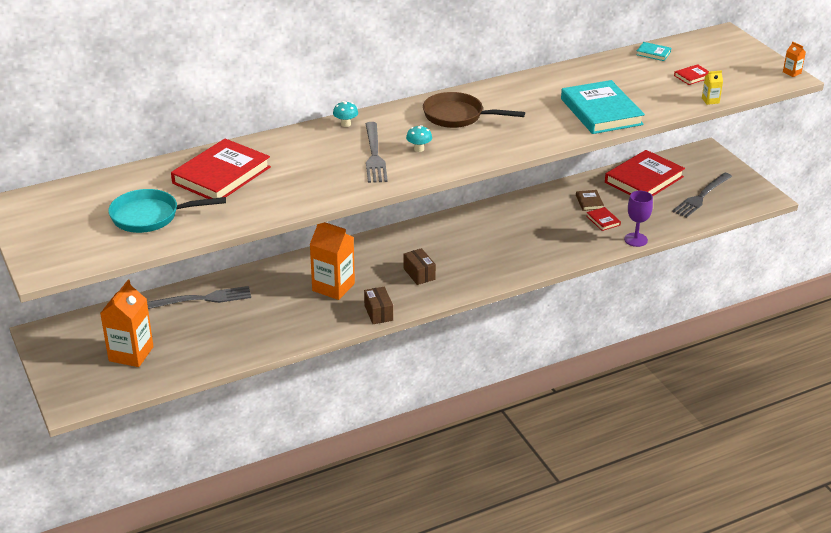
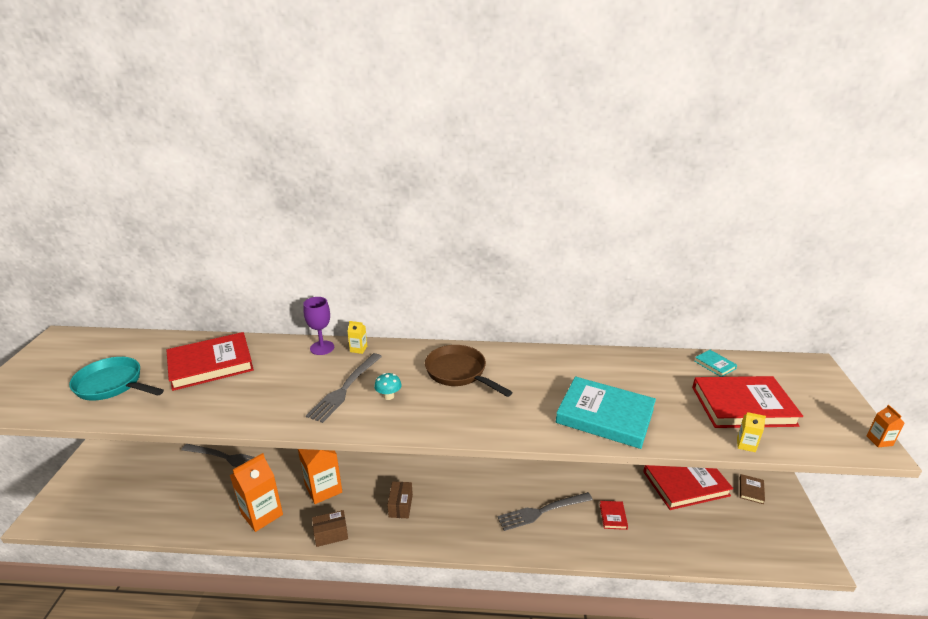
camera: 30 degrees right, 5 degrees down
orange carton [100,280,154,367] -> orange carton moved to [230,453,283,532]
turquoise mushroom [333,101,358,127] -> yellow carton [347,321,367,354]
brown box [364,287,393,324] -> brown box turned 60 degrees clockwise [312,510,348,547]
turquoise book [561,80,645,134] -> turquoise book turned 75 degrees counterclockwise [556,377,656,449]
brown book [576,190,604,211] -> brown book moved to [740,474,765,504]
purple goblet [624,191,653,247] -> purple goblet moved to [303,297,334,355]
grey fork [672,173,732,218] -> grey fork moved to [497,492,593,531]
red book [674,64,710,85] -> red book [692,376,803,428], size x2.35

